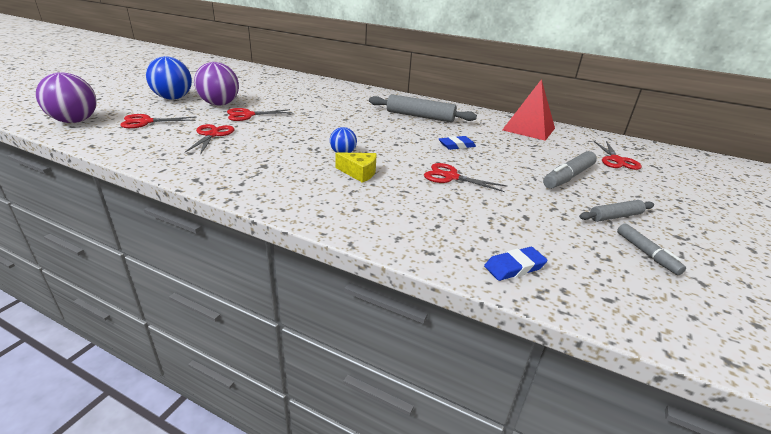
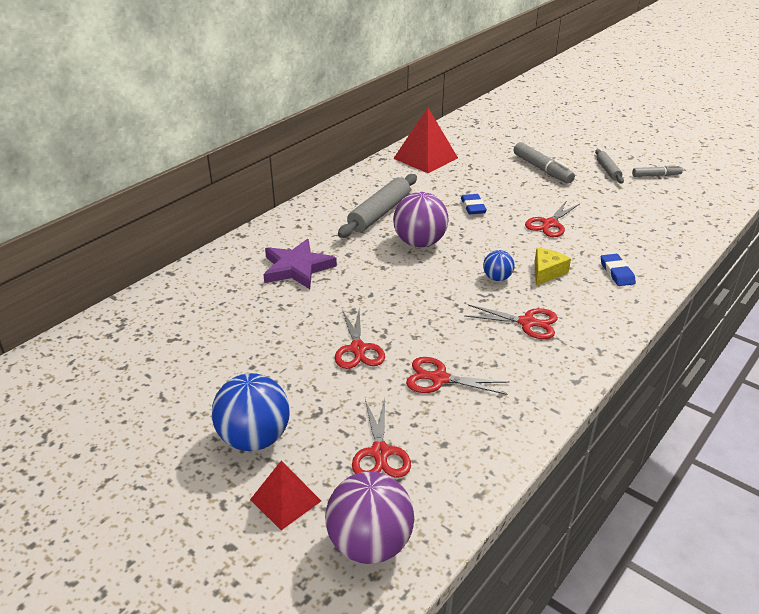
camera: 75 degrees left, 5 degrees up
purple ball [194,62,239,106] -> purple ball moved to [393,192,448,247]
blue eraser [484,247,548,281] -> blue eraser moved to [601,254,636,286]
red scissors [594,141,642,170] -> red scissors moved to [464,304,558,339]
none -> red pyramid [250,461,321,530]
none -> purple star [263,239,337,289]

